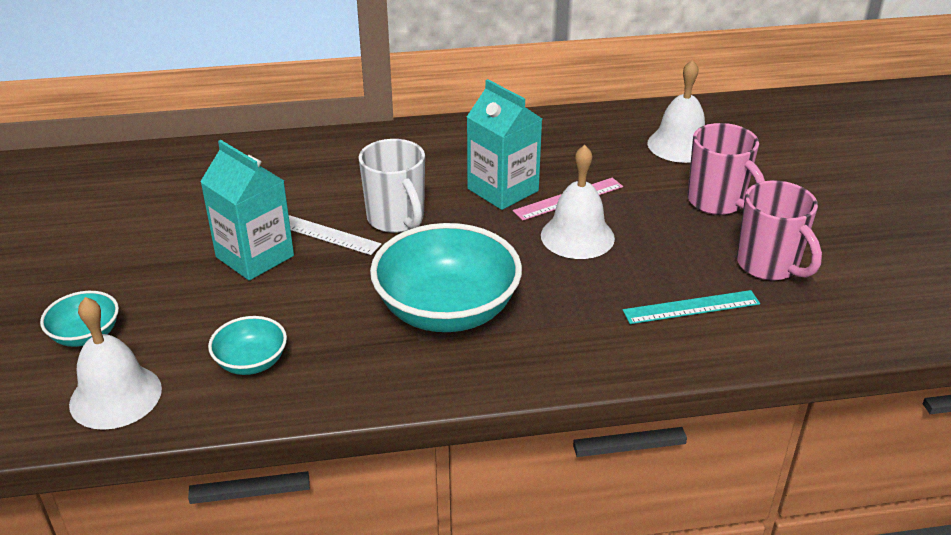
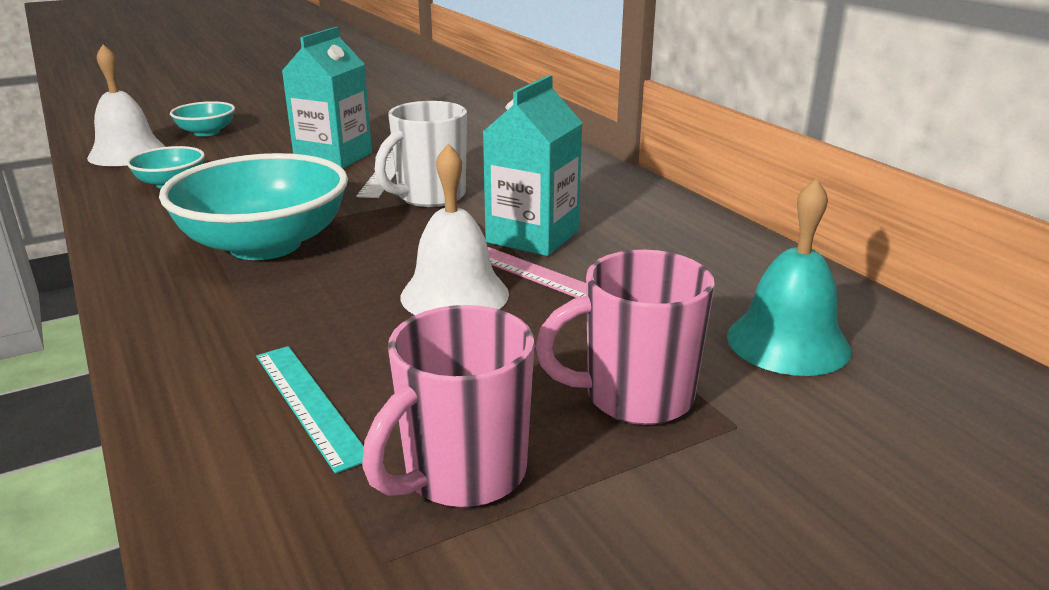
camera: 70 degrees right, 10 degrees down
white bell [647,59,705,163] -> turquoise bell [727,178,851,376]
pink mug [688,123,765,215] -> pink mug turned 45 degrees clockwise [535,250,715,425]

